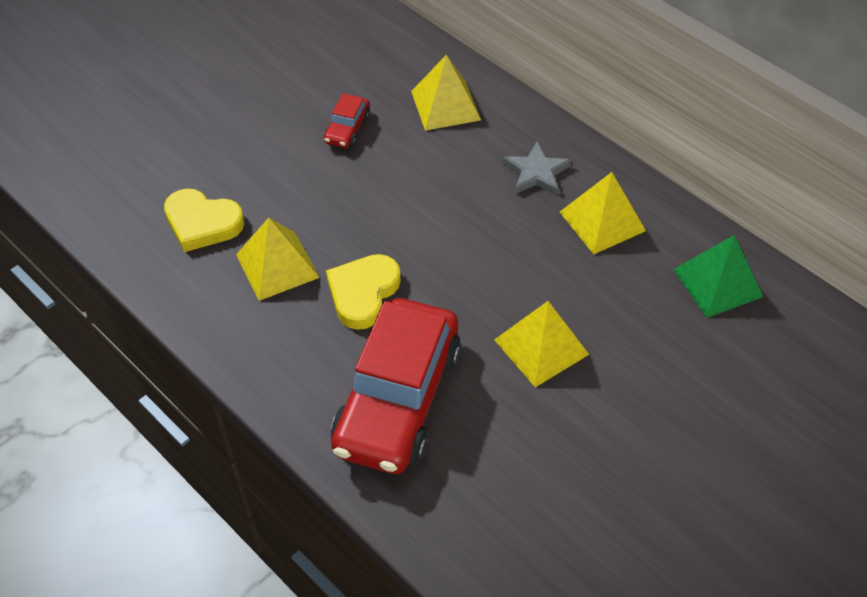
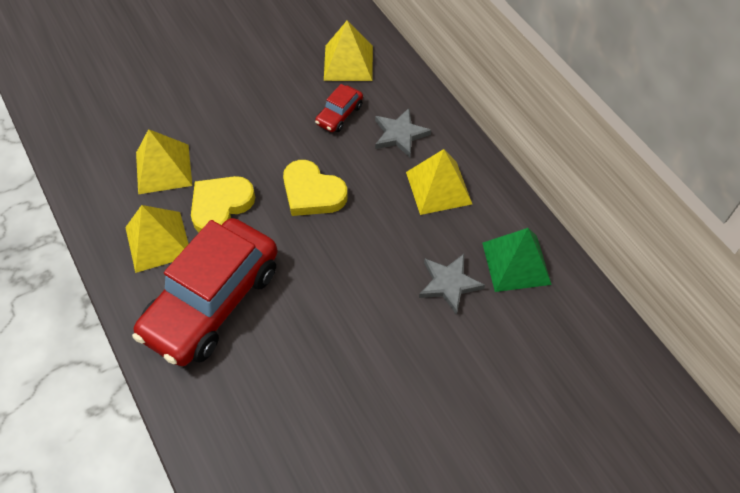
camera: 15 degrees right, 5 degrees up
yellow heart [164,189,244,252] -> yellow heart moved to [283,160,348,216]
red car [324,93,370,148] -> red car moved to [315,84,363,132]
yellow pyramid [494,301,589,387] -> yellow pyramid moved to [125,205,188,273]
none -> grey star [419,254,485,315]

